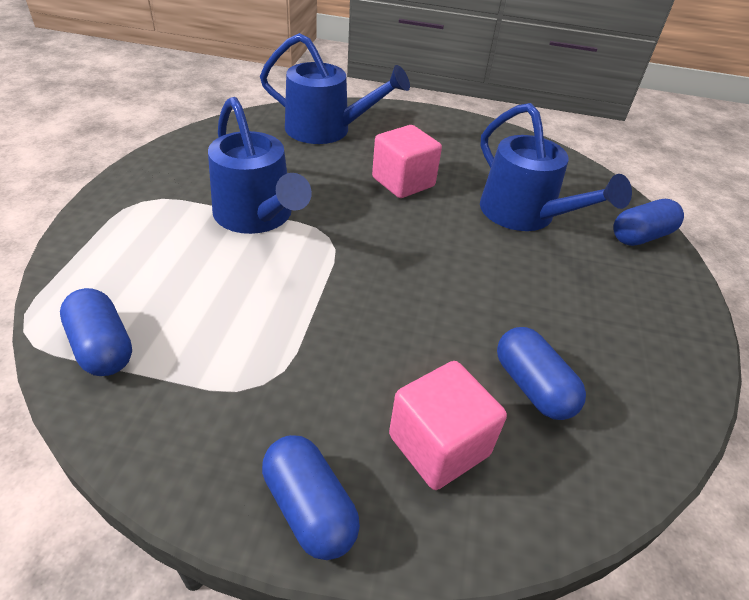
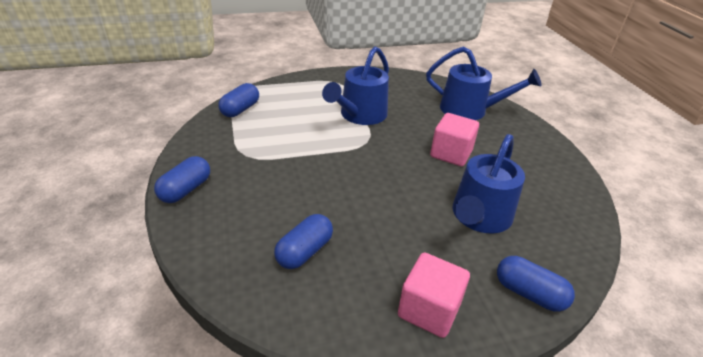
camera: 65 degrees right, 5 degrees down
blue watering can [260,33,410,144] -> blue watering can turned 60 degrees counterclockwise [426,46,541,120]
pink cube [389,361,507,490] -> pink cube moved to [398,253,470,338]

